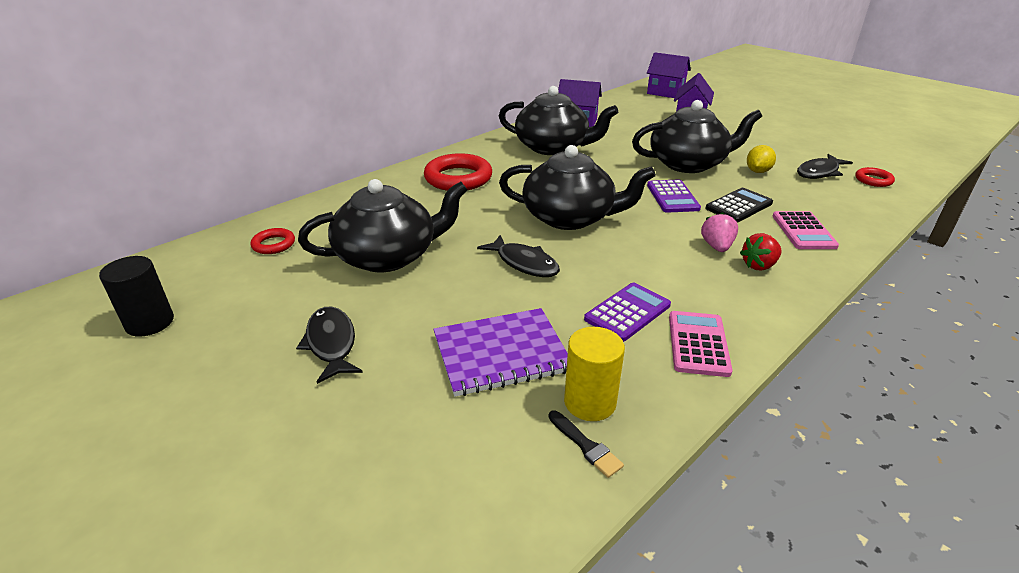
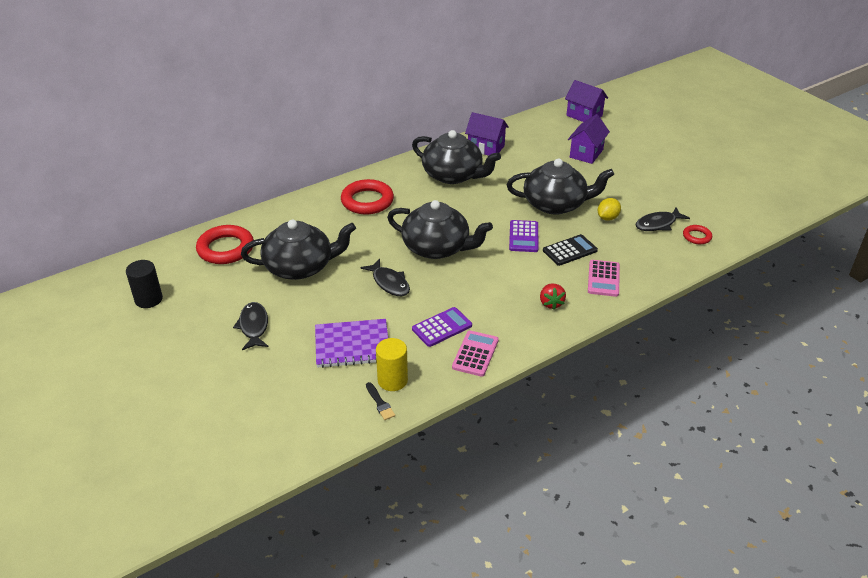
camera: 10 degrees right, 5 degrees up
red ring [250,228,295,254] -> red ring [196,225,254,264], size x1.95
pink strawberry [701,212,738,252] -> none
red strawberry [740,233,782,270] -> red strawberry turned 75 degrees counterclockwise [540,283,566,310]

